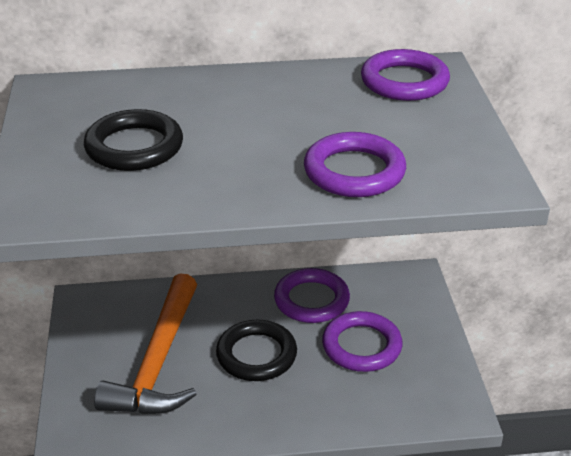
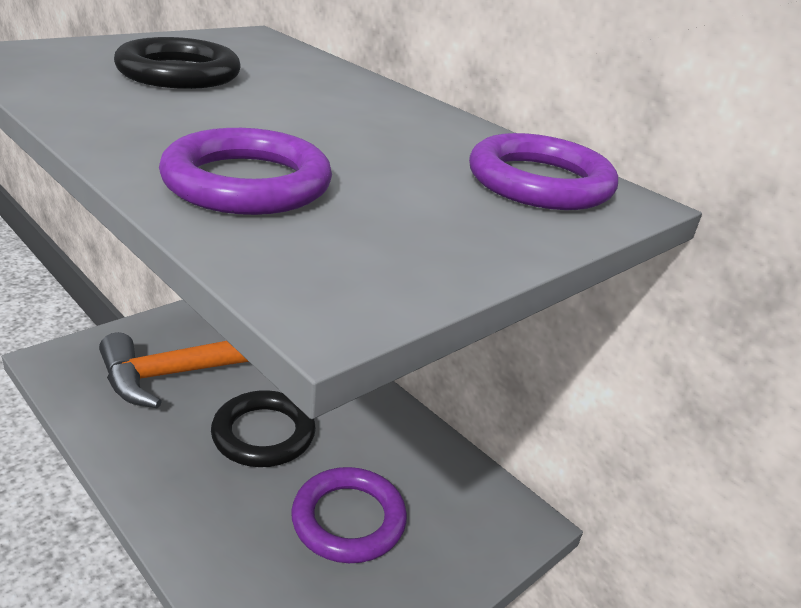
camera: 50 degrees right, 5 degrees down
purple ring [274,268,350,323] -> none

